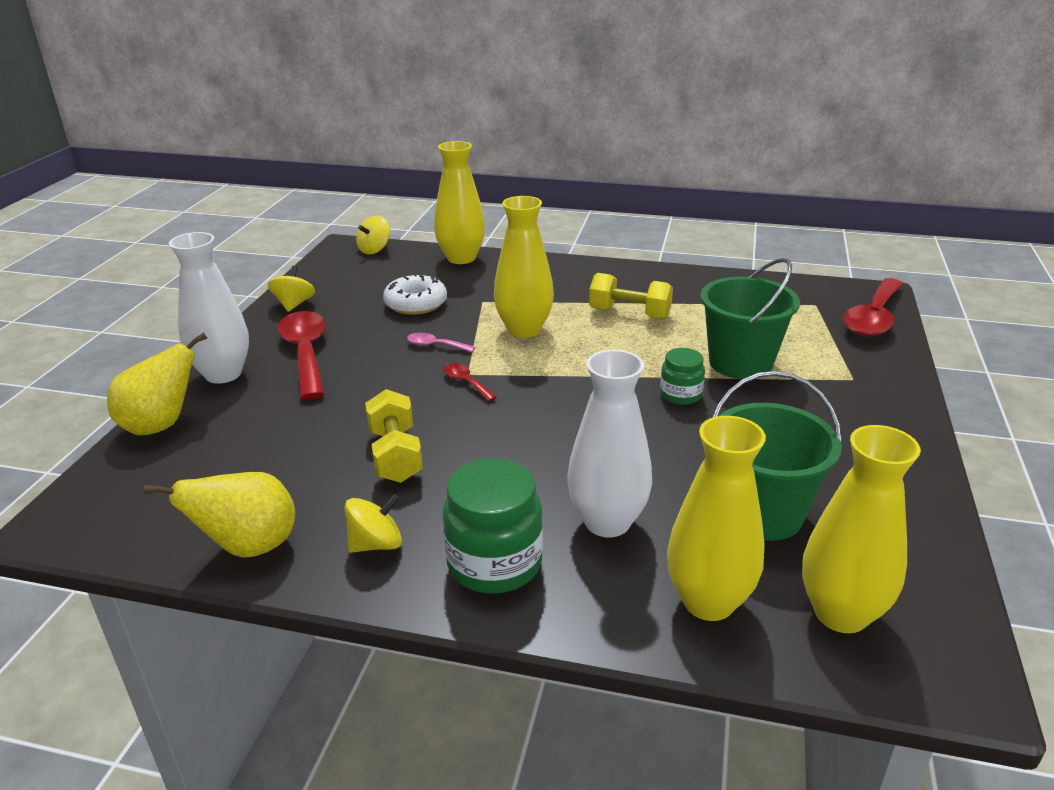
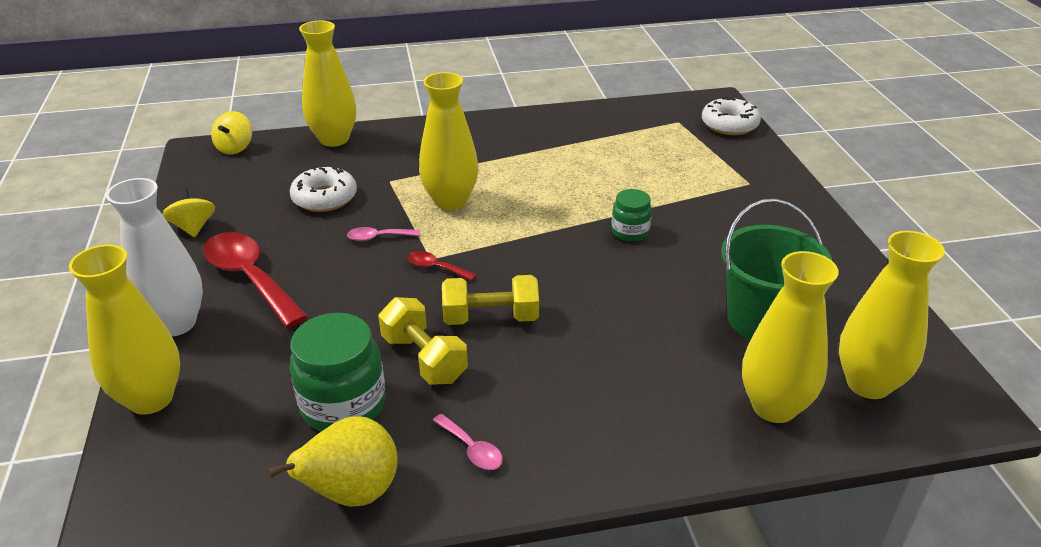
camera: 25 degrees left, 5 degrees up
yellow pear [107,332,207,435] -> yellow vase [69,245,180,415]
yellow spinning top [345,494,402,553] -> pink spoon [432,414,503,470]
green jar [442,459,543,594] -> green jar moved to [289,313,386,431]
white vase [567,350,652,537] -> none
yellow dumbbell [589,273,673,319] -> yellow dumbbell moved to [442,275,539,325]
green bucket [700,258,800,379] -> none
red spoon [843,278,903,337] -> white donut [702,97,761,135]

